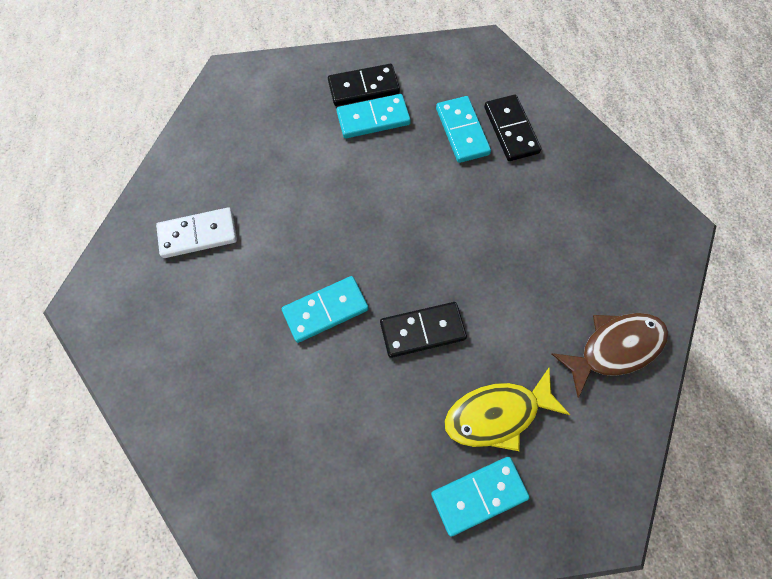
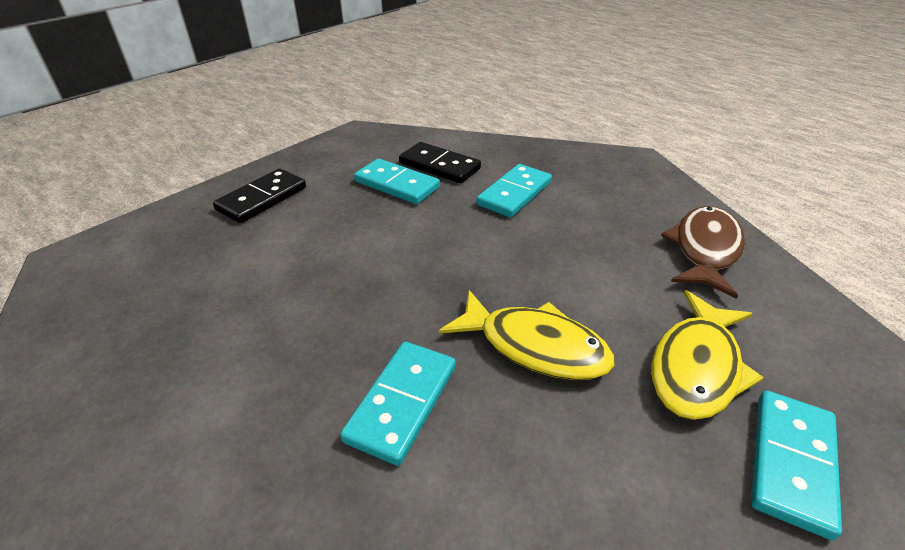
camera: 40 degrees left, 30 degrees down
white domino [156,207,237,258] -> none
turquoise domino [336,94,411,138] -> turquoise domino moved to [476,164,552,218]
black domino [380,302,467,358] -> yellow fish [439,290,615,380]

